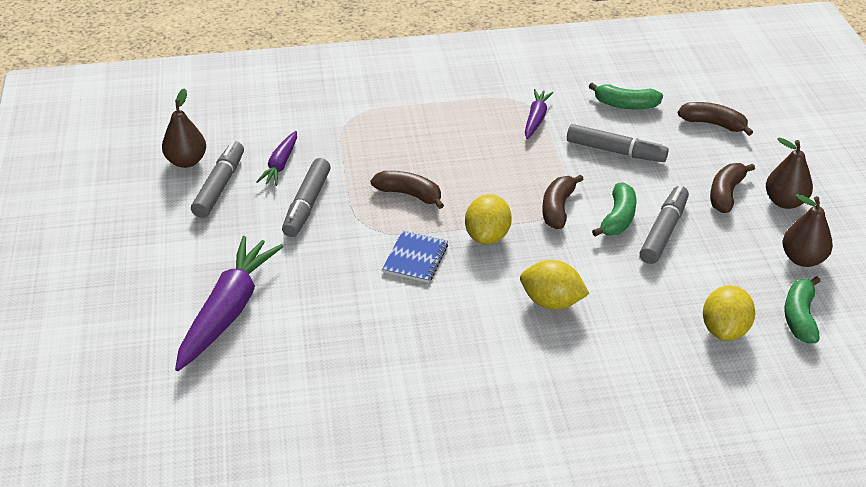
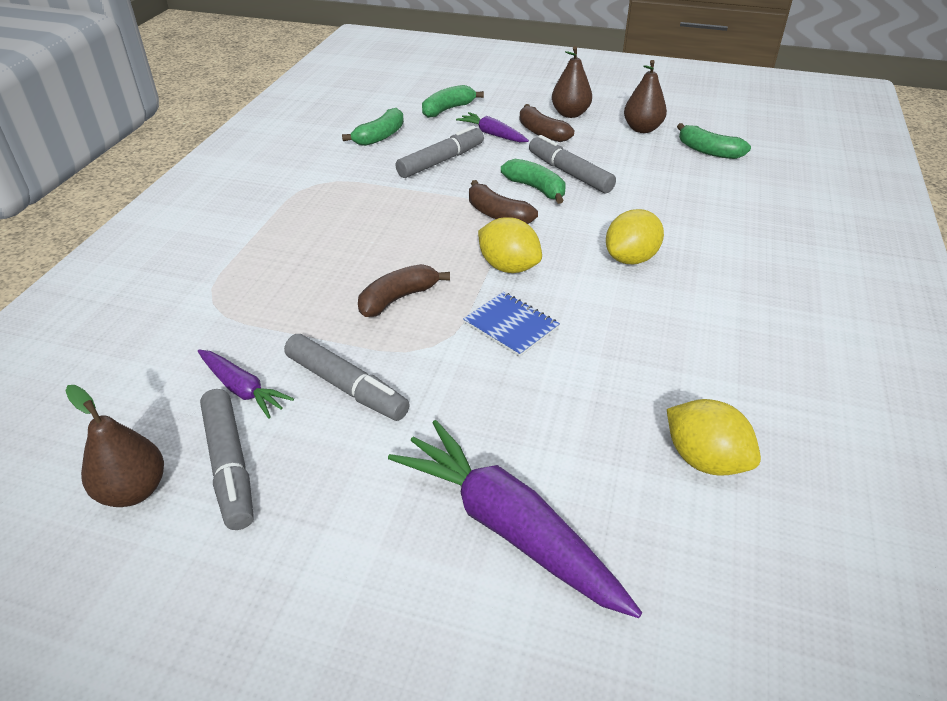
camera: 65 degrees left, 0 degrees up
grey marker [191,141,244,218] -> grey marker turned 150 degrees counterclockwise [200,389,254,530]
purple carrot [525,89,554,139] -> purple carrot moved to [456,112,529,142]
brown banana [678,102,753,136] -> green banana [422,85,484,118]
yellow lemon [703,285,755,341] -> yellow lemon moved to [667,399,761,476]

